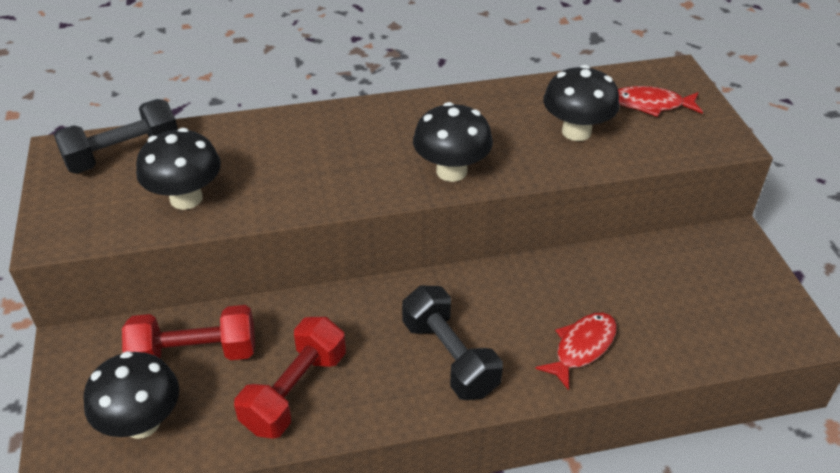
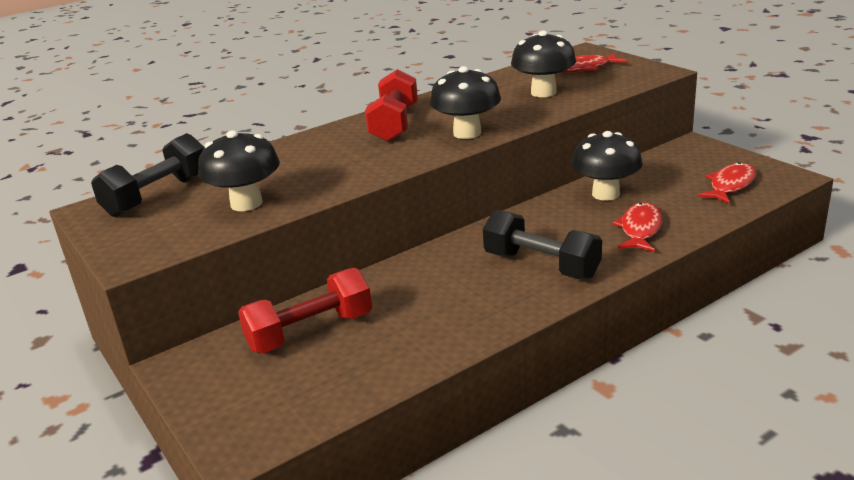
camera: 20 degrees left, 15 degrees down
black mushroom [83,351,179,439] -> black mushroom moved to [571,131,643,201]
red dumbbell [234,317,346,439] -> red dumbbell moved to [365,69,418,142]
none -> red fish [697,162,756,204]

